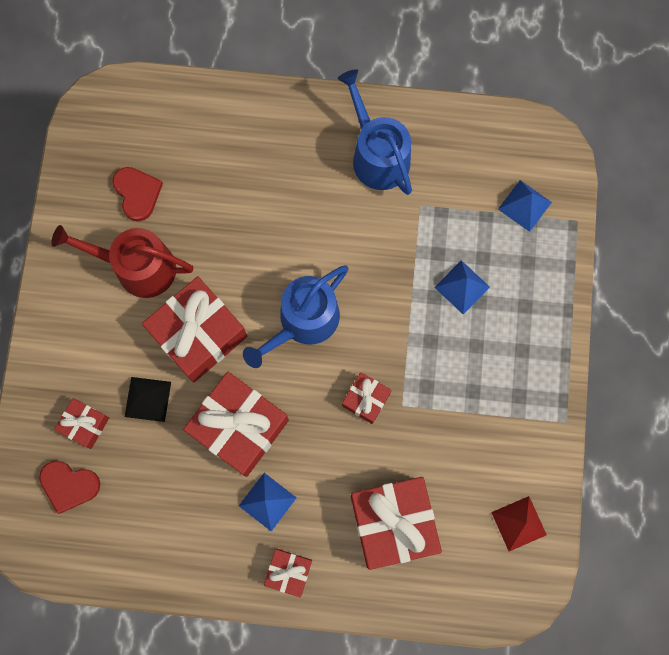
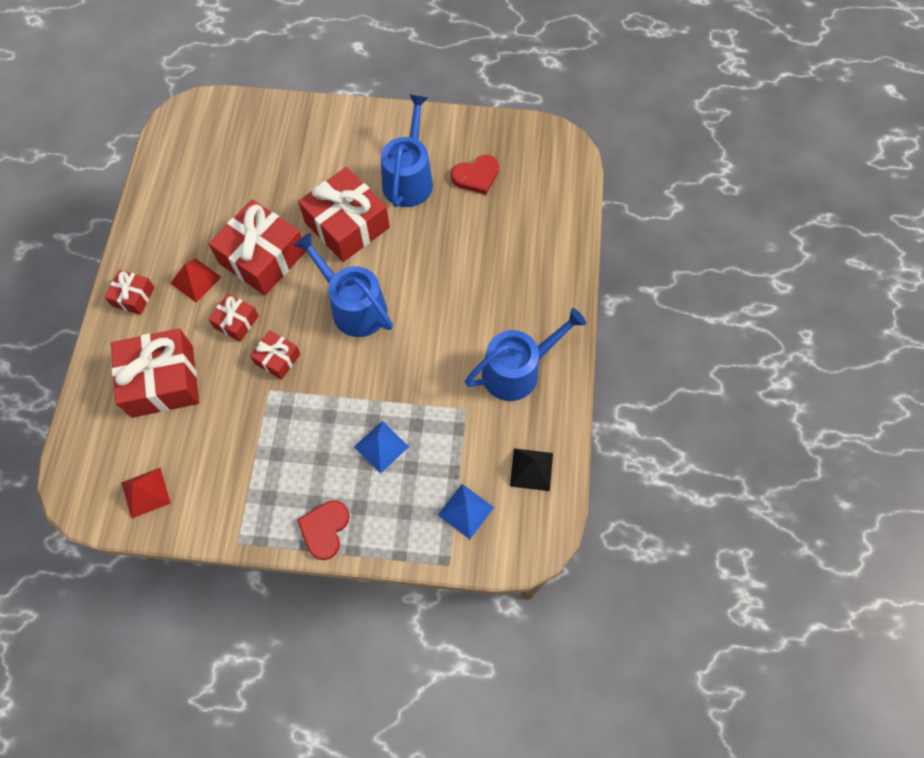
camera: 90 degrees right, 10 degrees down
red heart [39,461,100,514] -> red heart moved to [297,500,350,560]
red watering can [51,225,194,298] -> blue watering can [381,94,433,207]
red gift [54,398,109,449] -> red gift moved to [208,293,259,342]
black pyramid [125,377,171,422] -> black pyramid moved to [510,448,553,491]
blue pyramid [239,473,297,531] -> red pyramid [170,258,221,303]

